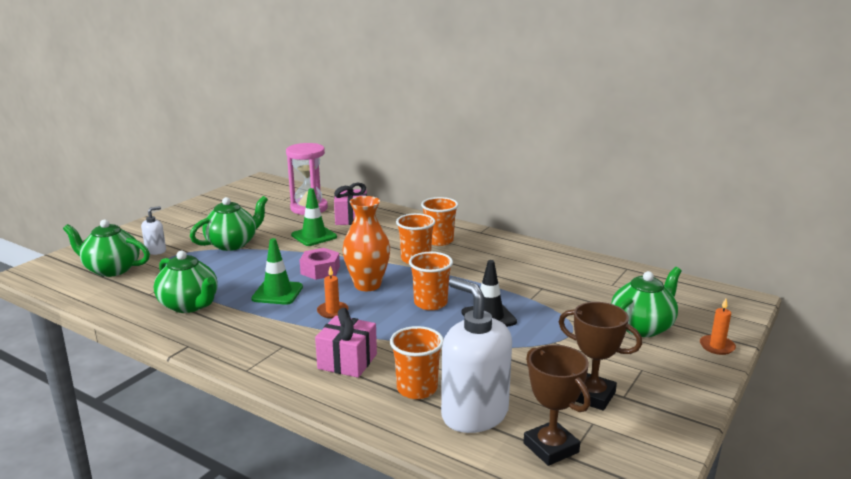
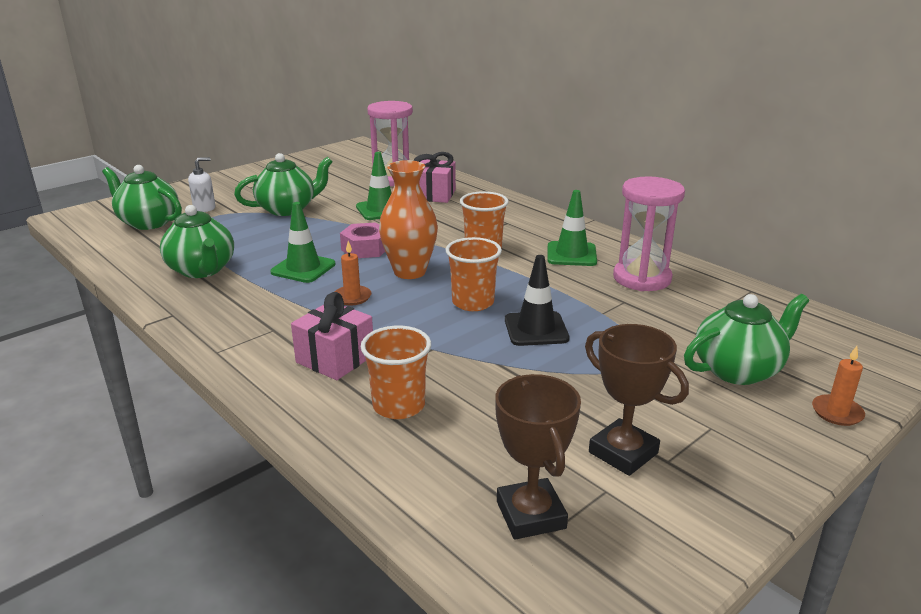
camera: 15 degrees right, 5 degrees up
orange cup [421,197,458,246] -> none
white soap dispenser [441,277,512,433] -> none
none -> green traffic cone [548,190,597,266]
none -> pink hourglass [613,176,685,291]

